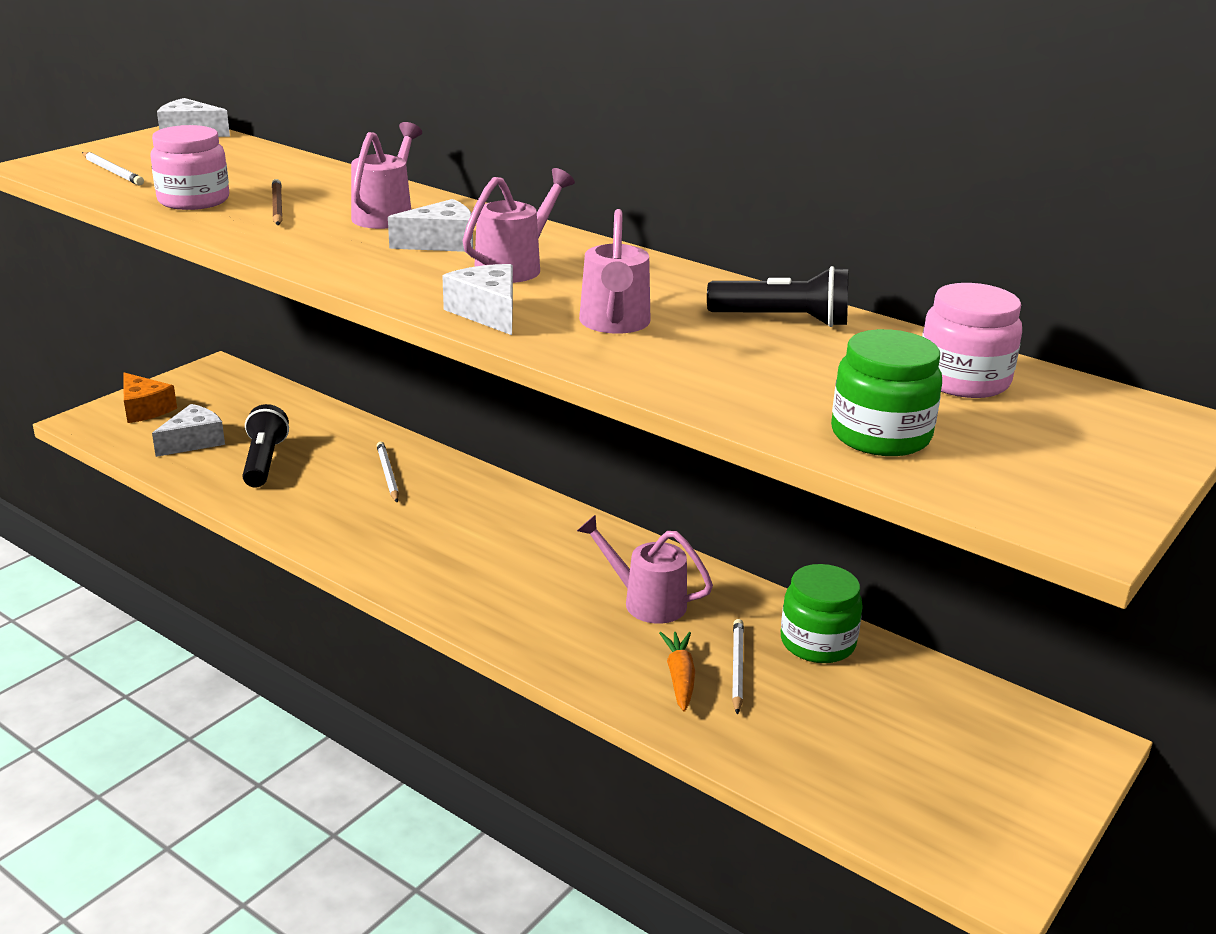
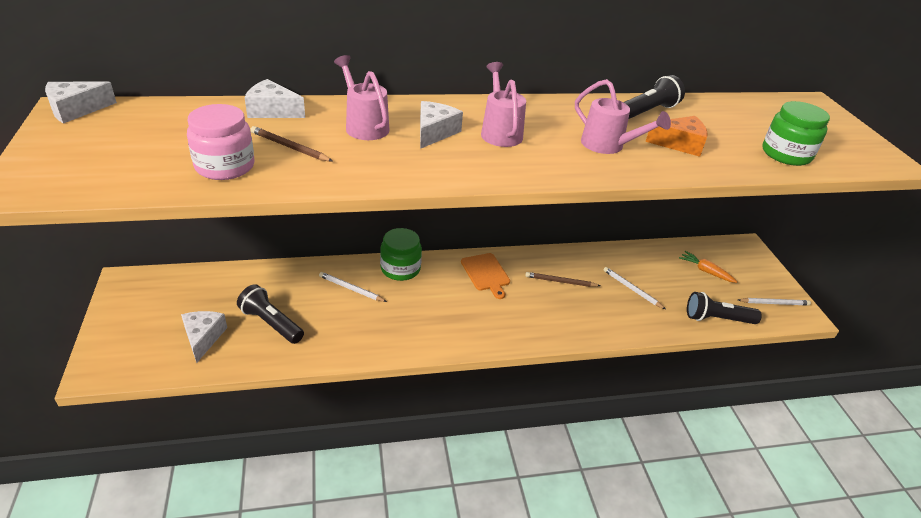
camera: 50 degrees left, 10 degrees up
white pencil [82,152,144,185] -> white pencil moved to [738,298,811,305]
orange cheese [123,372,177,423] -> orange cheese moved to [646,116,708,157]
white cheese [442,264,513,335] -> white cheese moved to [245,79,305,118]
pink watering can [577,515,713,624] -> brown pencil [525,272,600,287]
orange carrot [659,632,695,712] -> orange carrot moved to [679,251,737,283]
green jar [781,564,863,663] -> green jar moved to [380,228,422,281]
pink jar [922,283,1022,398] -> none
none -> orange cutting board [461,253,510,299]
none -> black flashlight [687,292,762,324]

